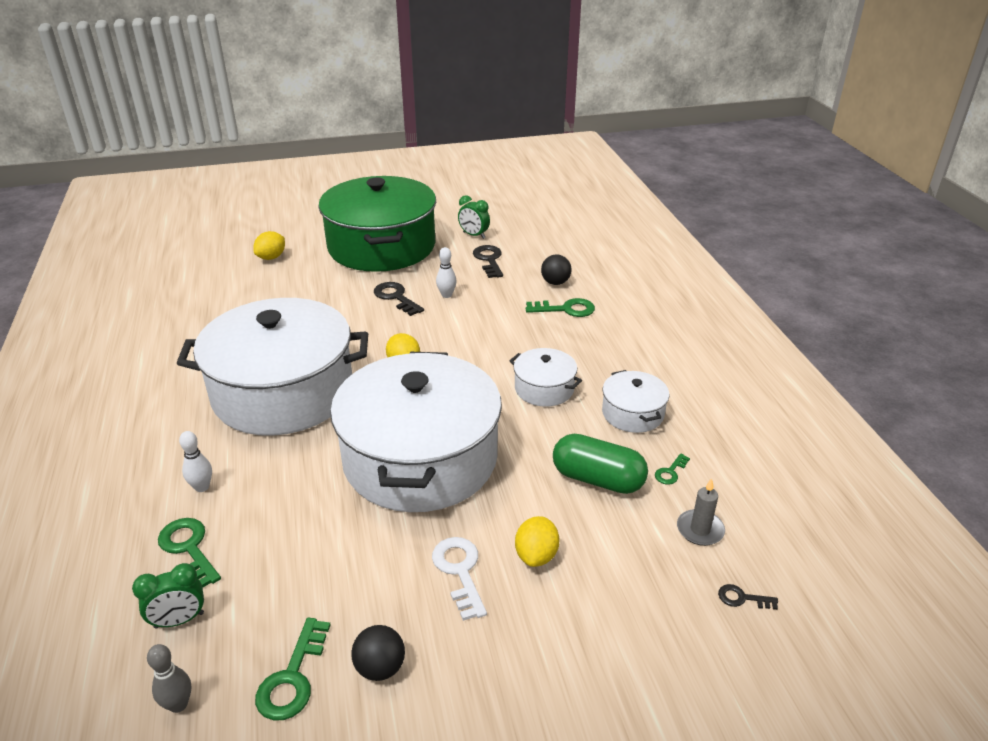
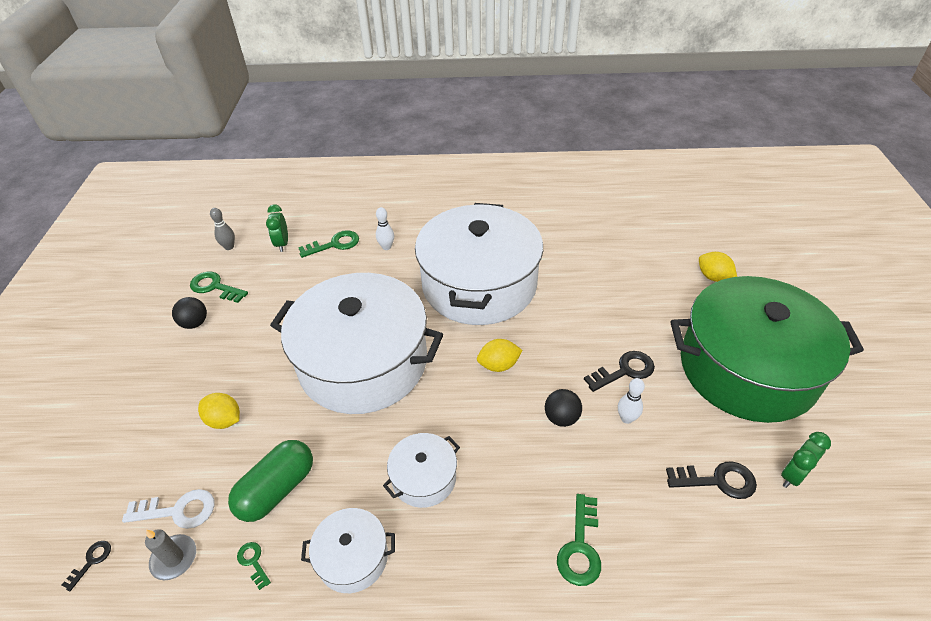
camera: 105 degrees right, 10 degrees up
white key [432,537,487,621] -> white key moved to [122,489,215,529]
black ball [541,255,571,285] -> black ball moved to [545,389,582,427]

